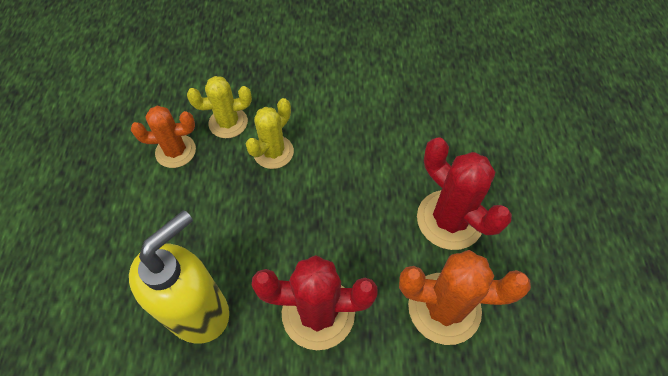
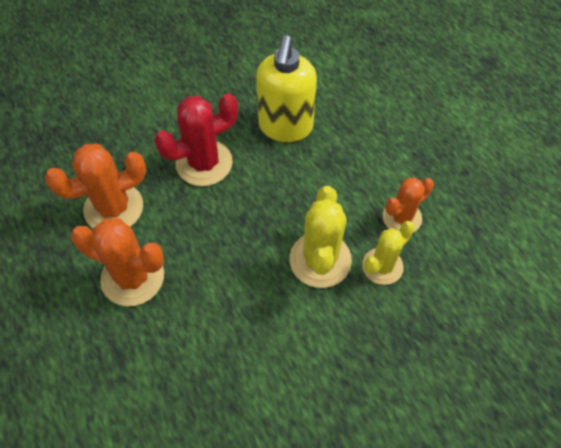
camera: 150 degrees right, 0 degrees up
yellow cactus [246,98,294,169] -> yellow cactus [289,186,352,288], size x1.52
red cactus [417,137,512,250] -> orange cactus [71,218,164,306]

